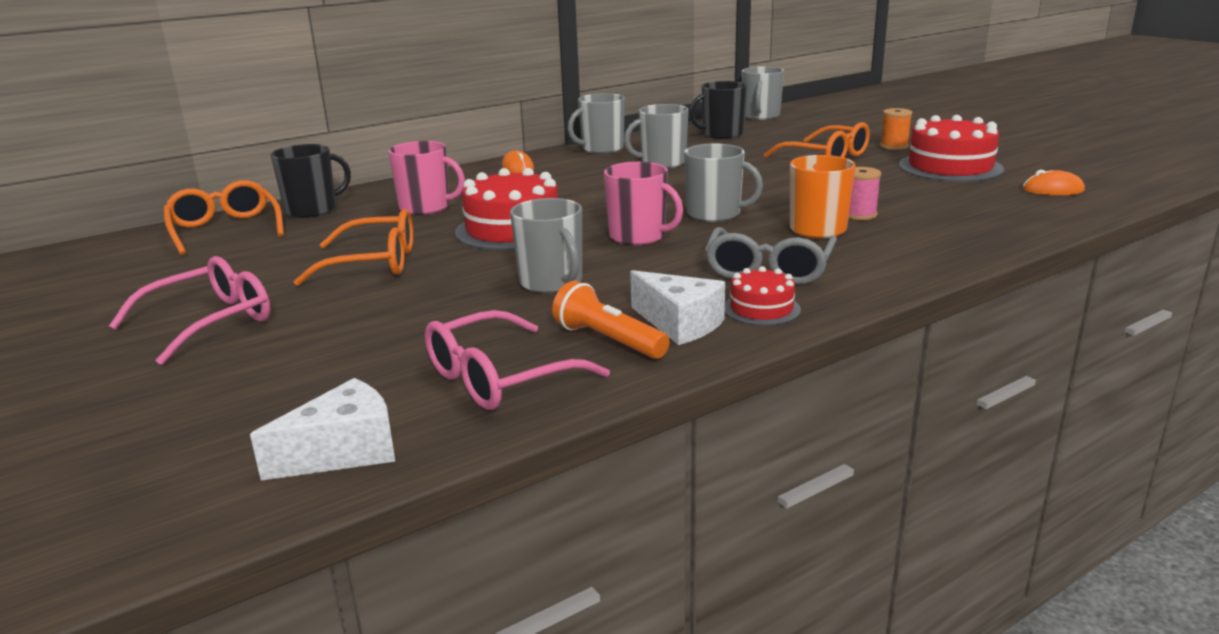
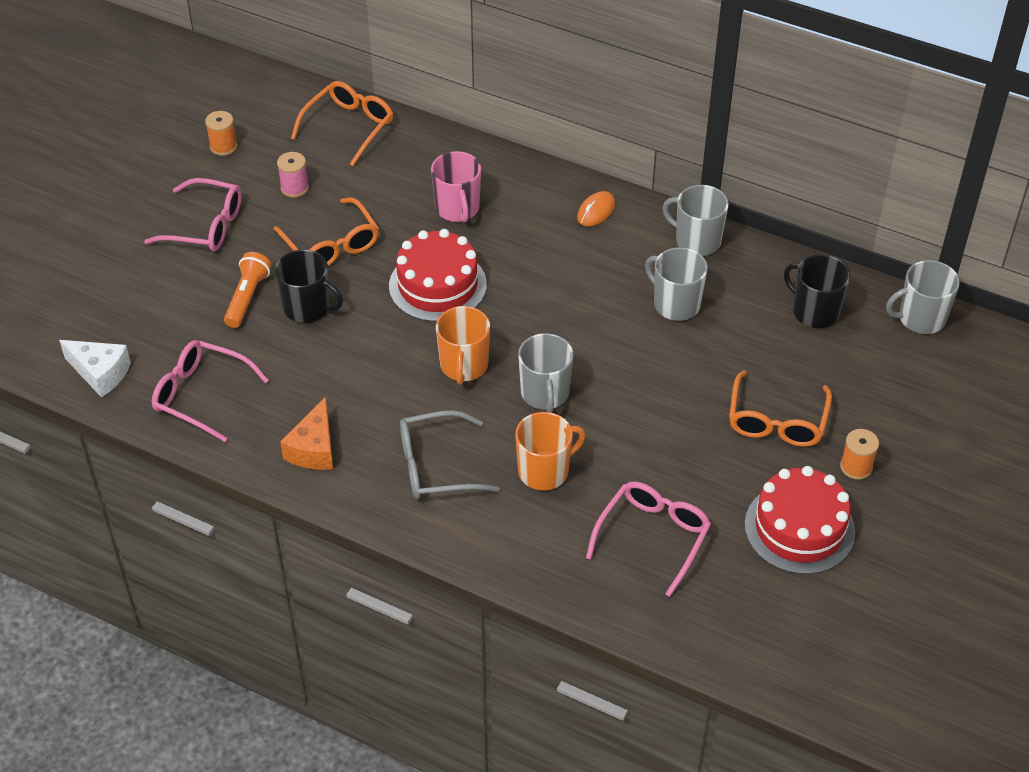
camera: 60 degrees right, 25 degrees up
black mug [271,144,351,218] -> black mug moved to [275,249,343,323]
grey mug [510,198,582,293] -> none
orange flashlight [552,281,670,359] -> orange flashlight moved to [224,252,271,328]
pink mug [604,162,683,245] -> orange mug [436,306,490,384]
white cheese [630,270,725,345] -> orange cheese [280,396,333,470]
red cake [725,266,801,326] -> none
pink spool [849,167,881,220] -> pink spool moved to [277,152,309,198]
orange mouse [1023,170,1085,195] -> none
none -> orange spool [205,111,238,156]
none -> pink glasses [586,481,711,597]

